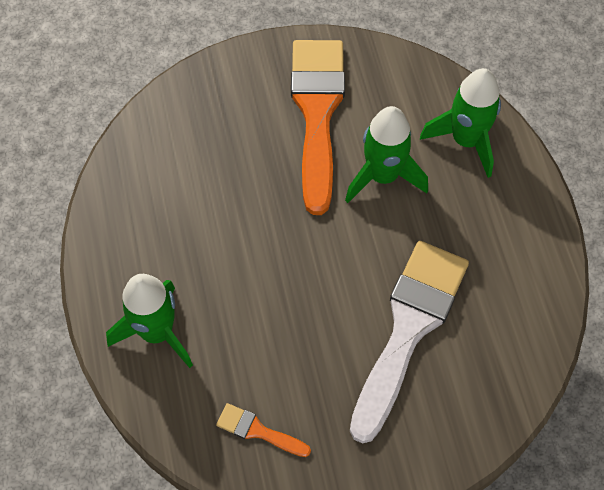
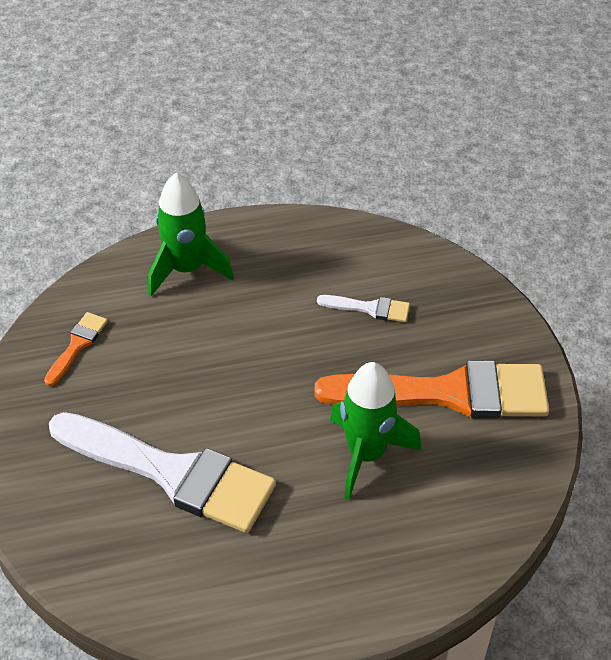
camera: 90 degrees right, 15 degrees down
green rocket [420,68,501,178] -> none
none -> white brush [317,295,410,322]

